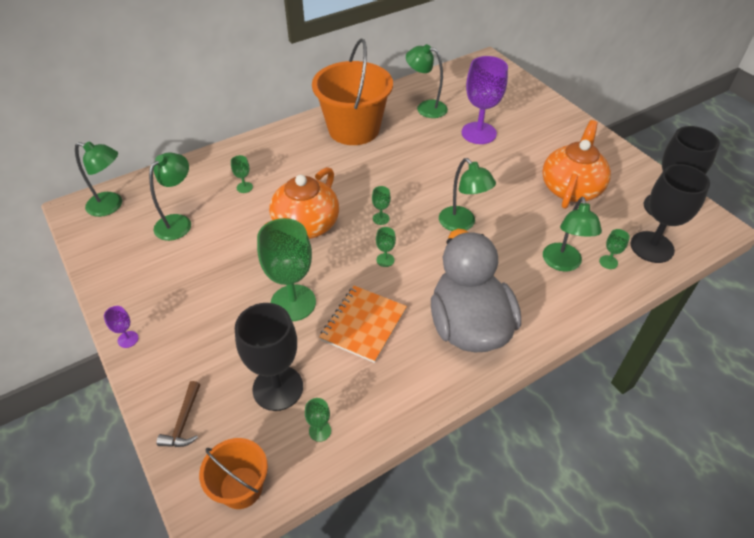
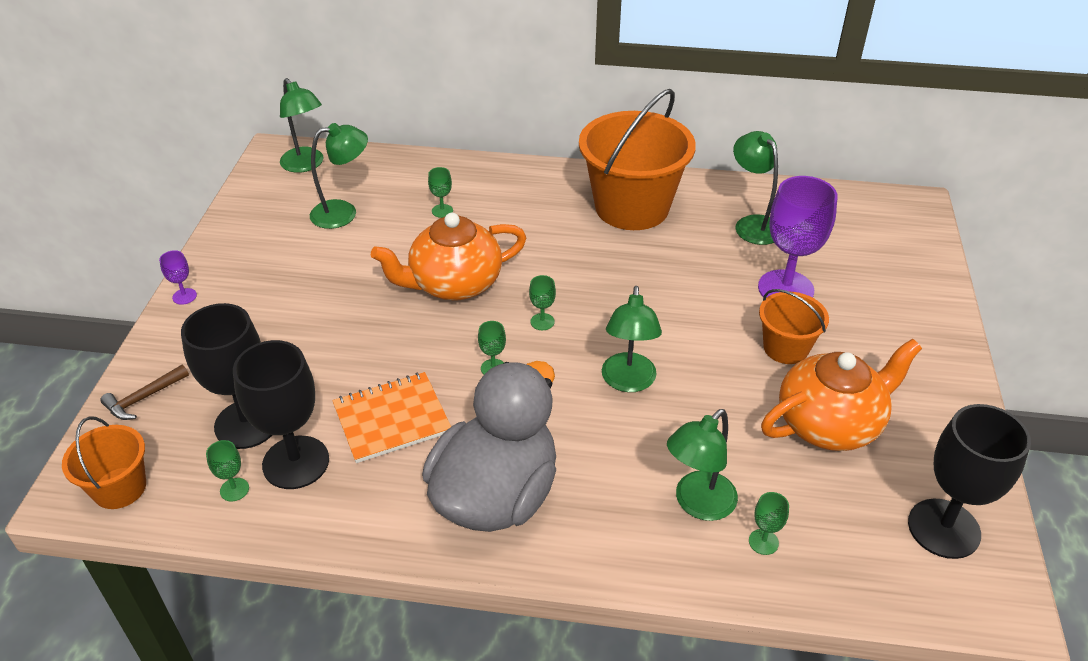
camera: 40 degrees right, 5 degrees down
green goblet [257,218,316,321] -> none
black goblet [630,164,710,263] -> black goblet moved to [233,340,329,489]
none -> orange bucket [759,289,829,364]

